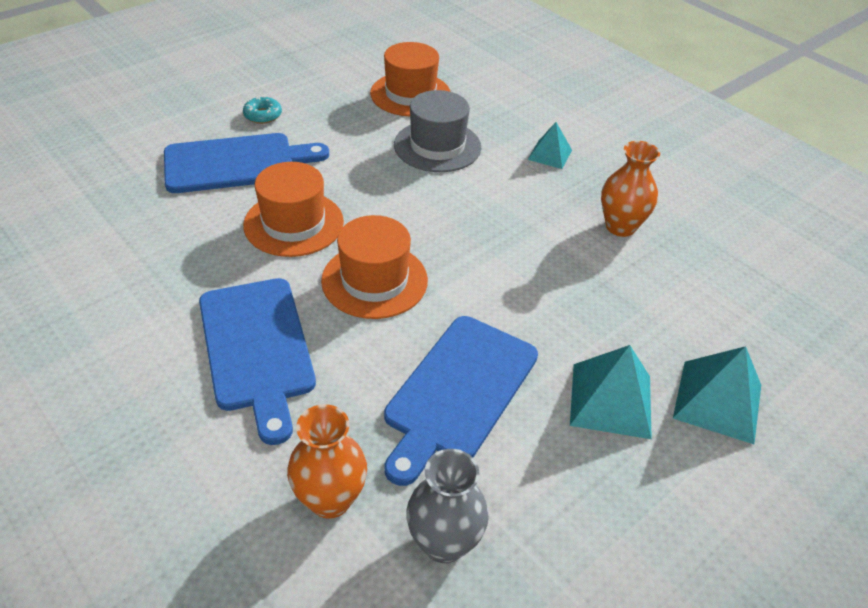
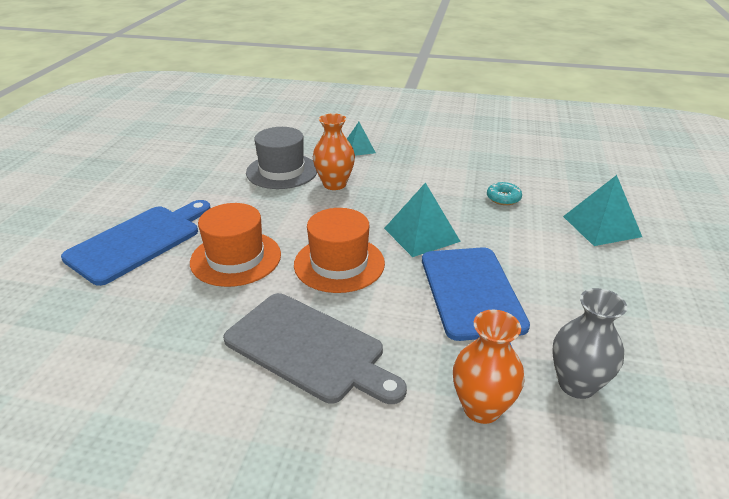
camera: 35 degrees left, 10 degrees down
blue cutting board [199,278,316,445] -> grey cutting board [223,293,407,404]
turquoise donut [243,96,282,124] -> turquoise donut moved to [487,182,522,205]
orange hat [370,42,451,117] -> none
turquoise pyramid [570,345,652,439] -> turquoise pyramid moved to [384,183,461,257]
orange vase [601,141,660,237] -> orange vase moved to [313,113,355,190]

